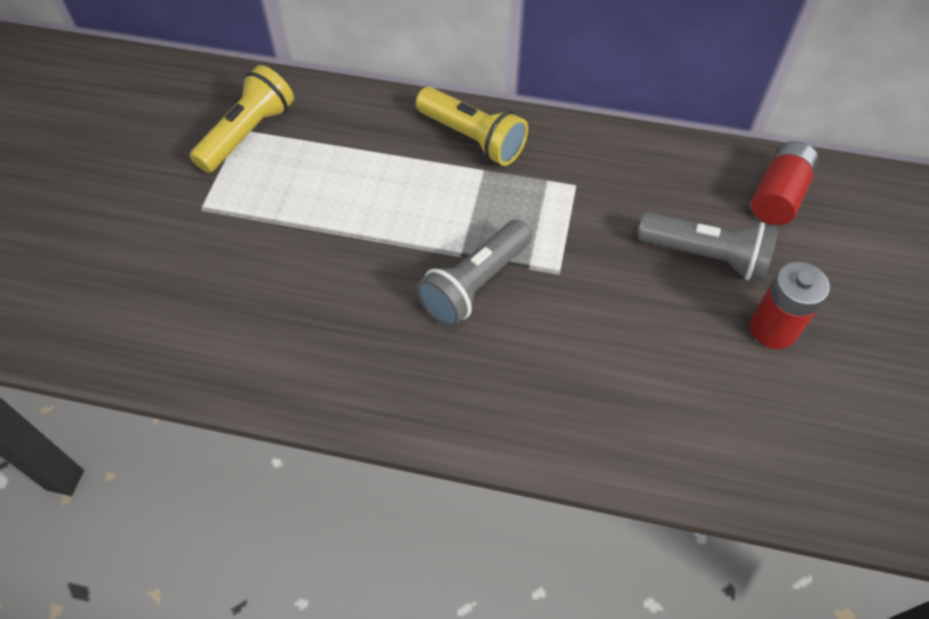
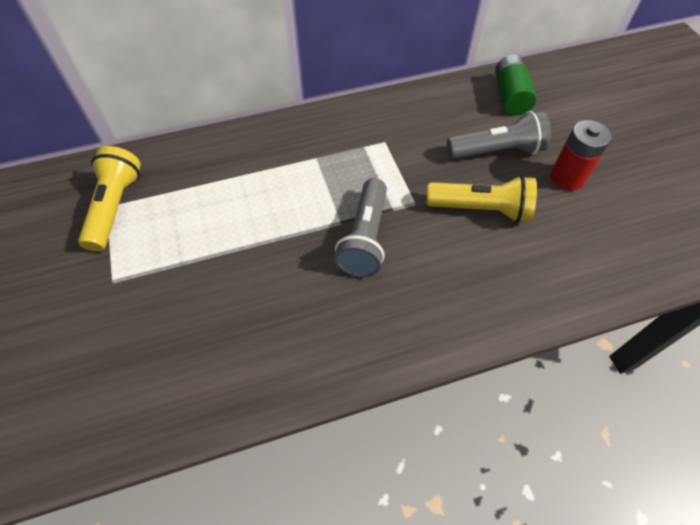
camera: 30 degrees left, 0 degrees up
yellow flashlight [416,87,528,166] -> yellow flashlight moved to [426,175,537,223]
red battery [751,141,820,225] -> green battery [495,54,536,116]

